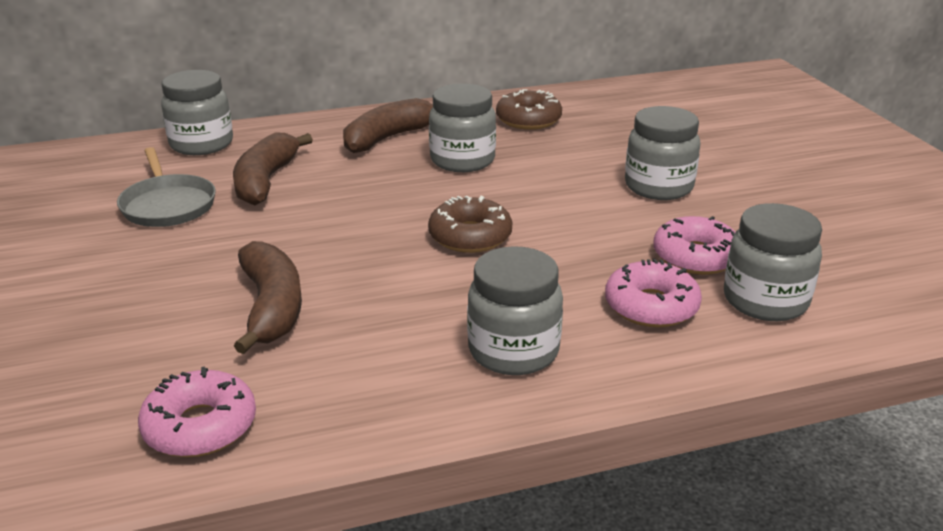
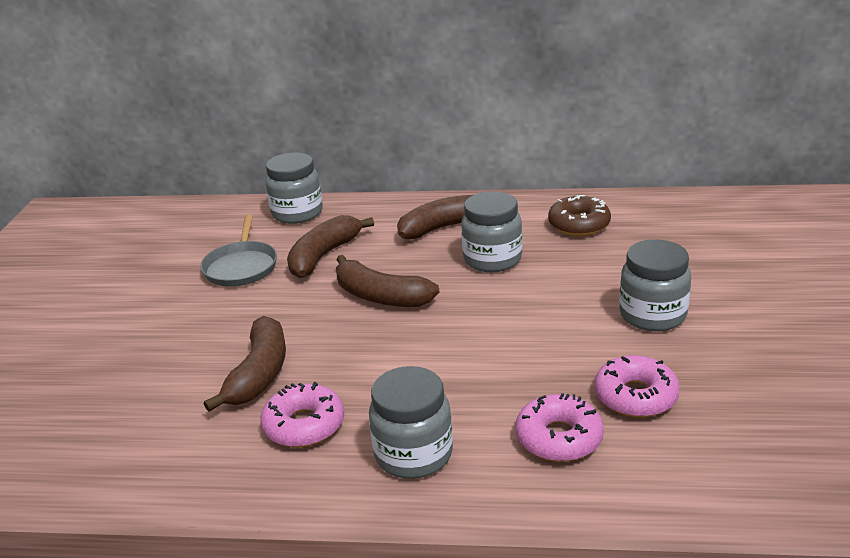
camera: 25 degrees right, 0 degrees up
pink donut [138,367,256,457] -> pink donut moved to [260,382,344,447]
brown donut [428,196,512,253] -> none
grey jar [724,203,822,321] -> none
none -> brown banana [336,255,439,307]

